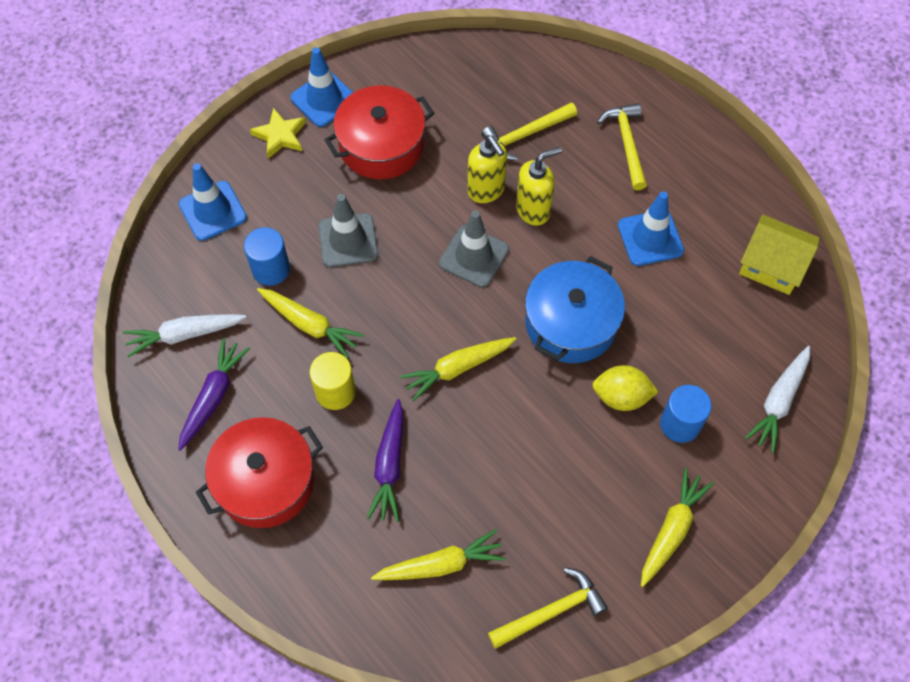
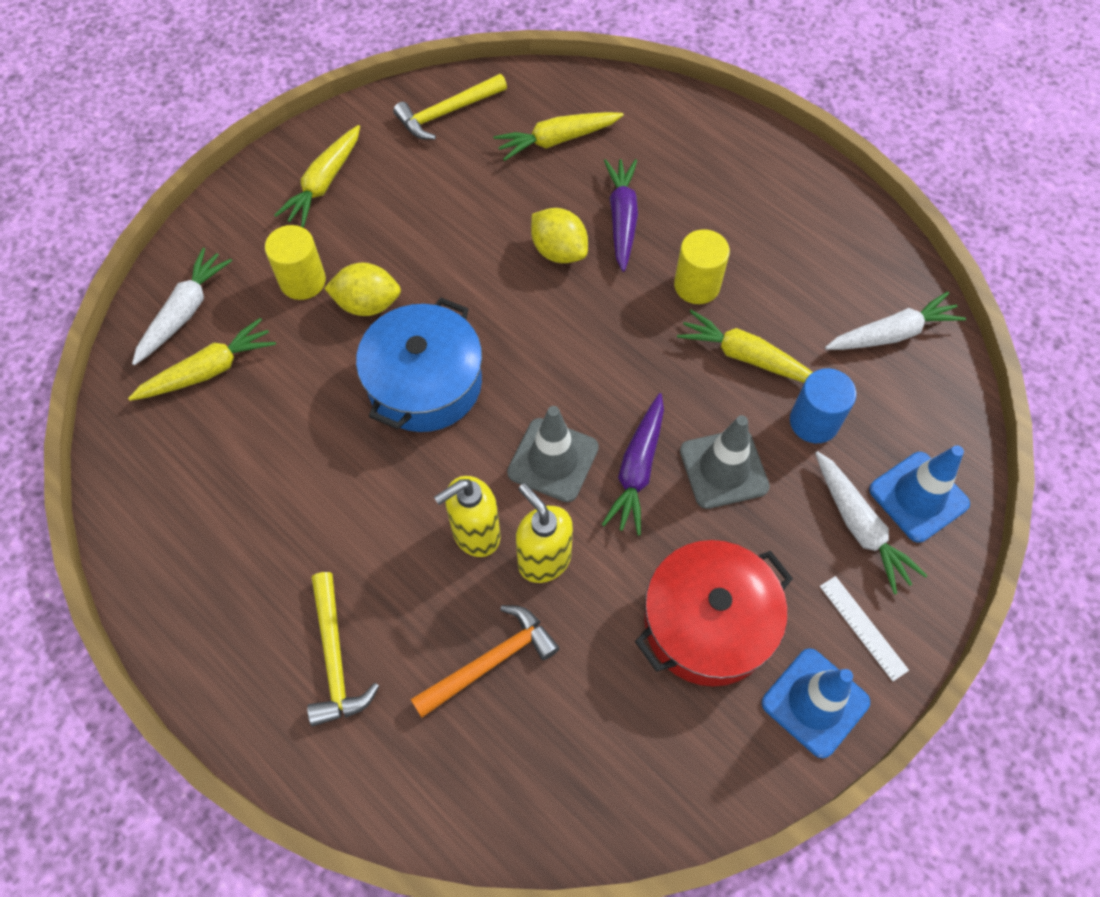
camera: 175 degrees right, 0 degrees up
purple carrot [178,338,250,451] -> purple carrot moved to [602,393,664,536]
red pot [196,417,323,528] -> none
yellow star [250,108,306,159] -> white ruler [820,576,909,681]
yellow carrot [400,337,516,401] -> yellow carrot moved to [128,318,276,401]
yellow hammer [481,102,577,161] -> orange hammer [411,605,559,718]
blue traffic cone [618,192,684,266] -> none
blue cylinder [660,385,712,443] -> yellow cylinder [265,225,326,300]
yellow house [739,215,820,295] -> none
none -> yellow lemon [531,208,588,263]
none -> white carrot [815,451,928,594]

